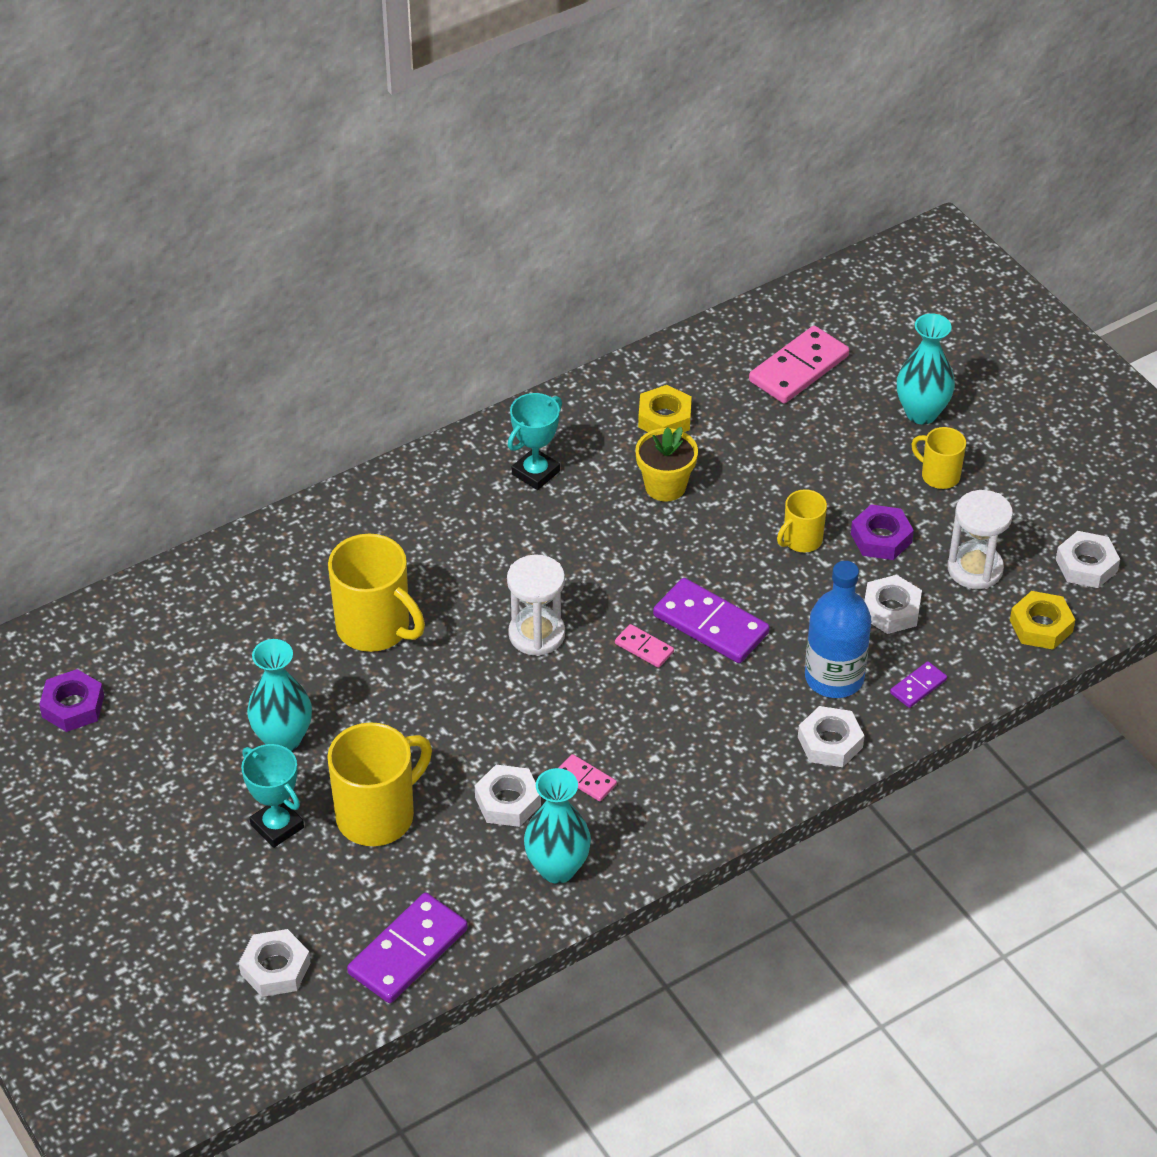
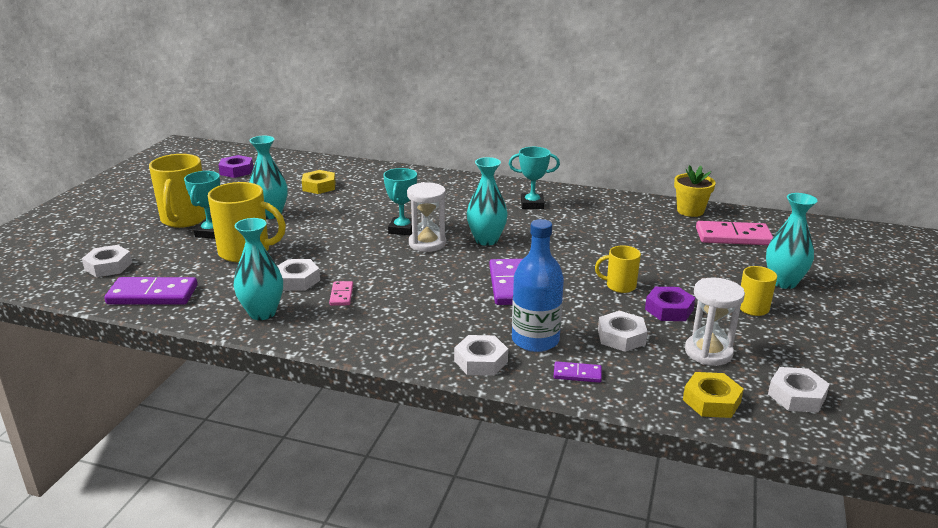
camera: 50 degrees right, 20 degrees down
yellow mug [328,534,425,652] -> yellow mug moved to [149,154,206,228]
pink domino [615,624,674,668] -> none
yellow flower pot [635,427,698,502] -> yellow flower pot moved to [674,165,716,217]
yellow nut [638,385,692,432] -> yellow nut moved to [302,170,336,194]
none -> turquoise trophy [383,168,417,235]
none -> turquoise vase [467,157,508,246]

